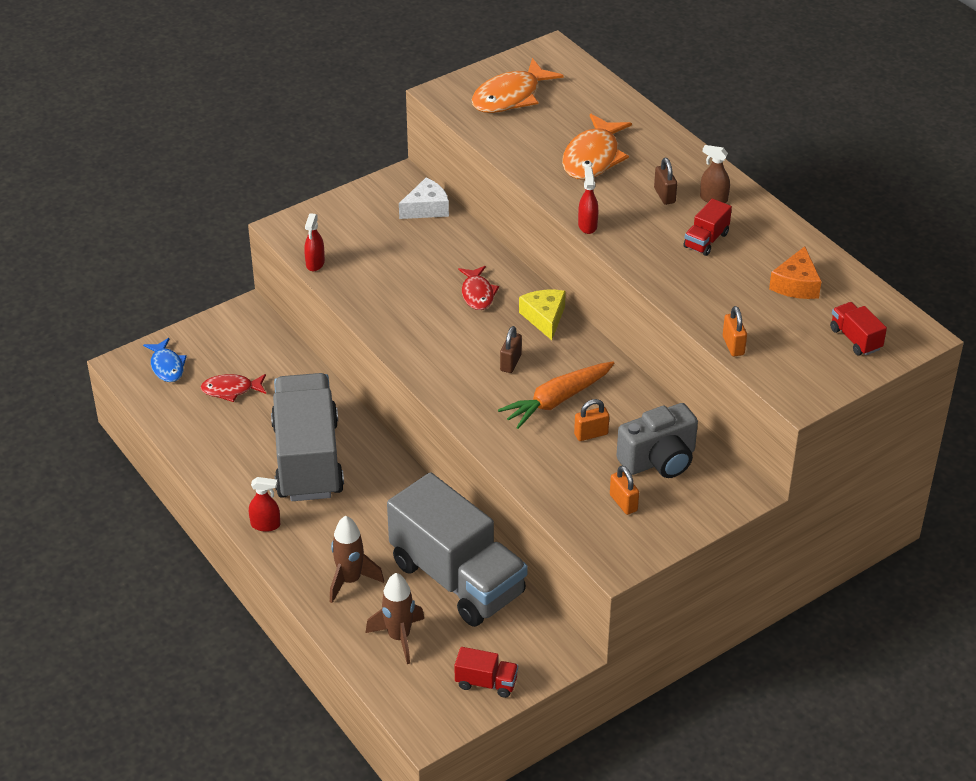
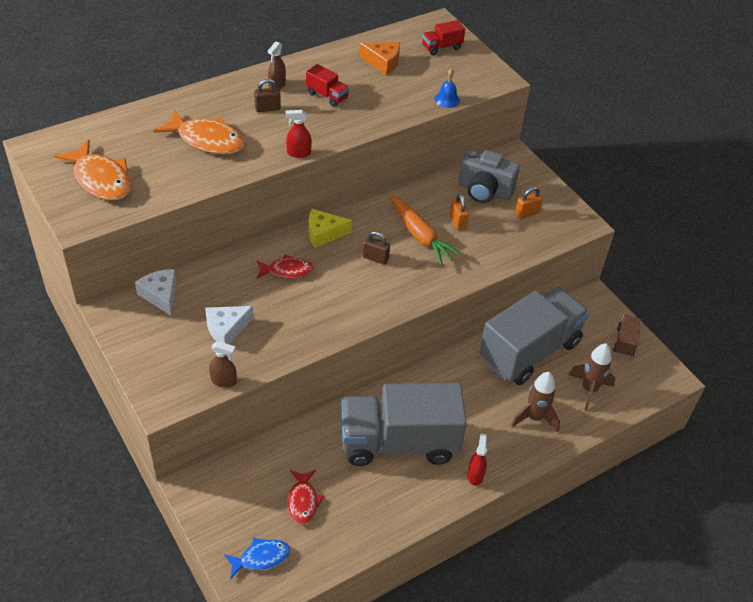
camera: 90 degrees left, 5 degrees up
red spray bottle [304,213,325,271] -> brown spray bottle [209,341,237,388]
red truck [454,647,518,698] -> brown truck [613,315,641,357]
grey camera [617,403,698,478] -> grey camera turned 135 degrees clockwise [458,149,520,203]
orange padlock [723,306,747,356] -> blue bell [434,68,460,108]
none -> white cheese [205,306,254,344]

